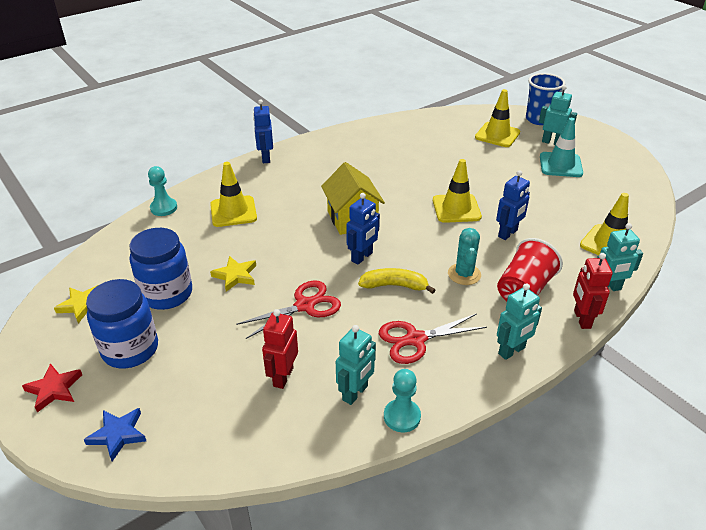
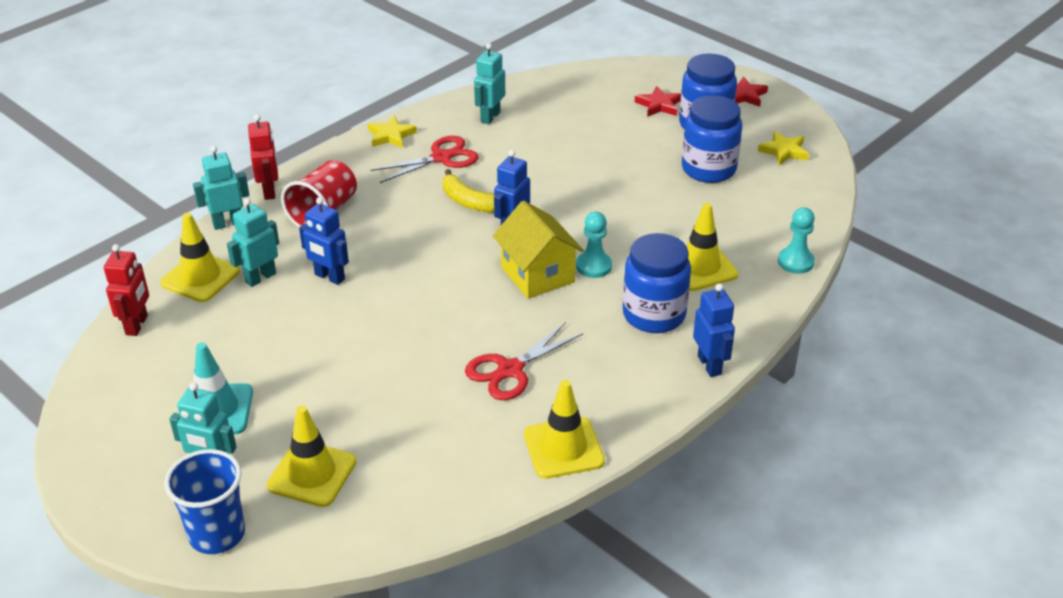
camera: 170 degrees right, 0 degrees up
blue star [84,408,146,461] -> none
yellow star [210,256,256,292] -> yellow star moved to [368,115,417,148]
red scissors [236,280,341,339] -> red scissors moved to [465,322,583,400]
red robot [262,309,298,389] -> red robot moved to [104,244,149,336]
yellow banana [358,268,435,294] -> yellow banana turned 45 degrees clockwise [443,169,494,213]
turquoise pawn [384,369,421,432] -> turquoise pawn moved to [576,212,612,278]
yellow traffic cone [433,159,482,223] -> yellow traffic cone moved to [524,380,605,479]
turquoise cactus [448,228,481,285] -> none
blue robot [496,170,530,240] -> blue robot turned 90 degrees counterclockwise [299,197,349,285]
turquoise robot [497,283,542,360] -> turquoise robot moved to [227,198,279,287]
none -> blue jar [623,233,691,333]
none -> red star [635,86,681,117]

